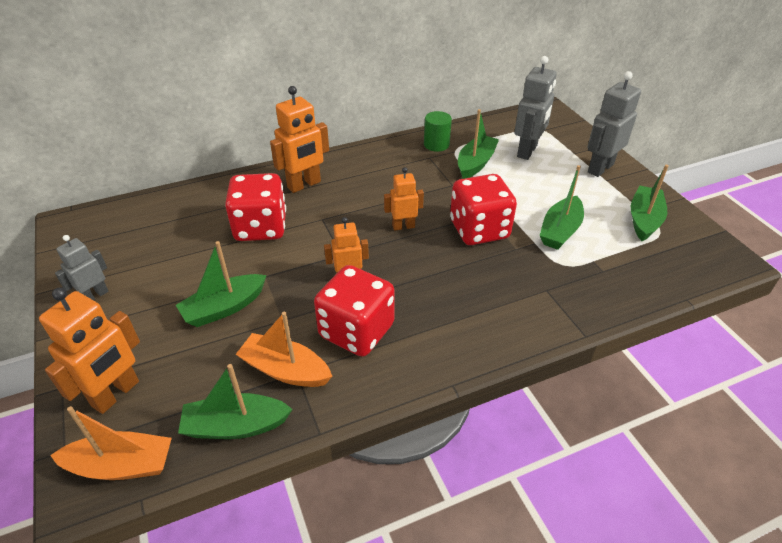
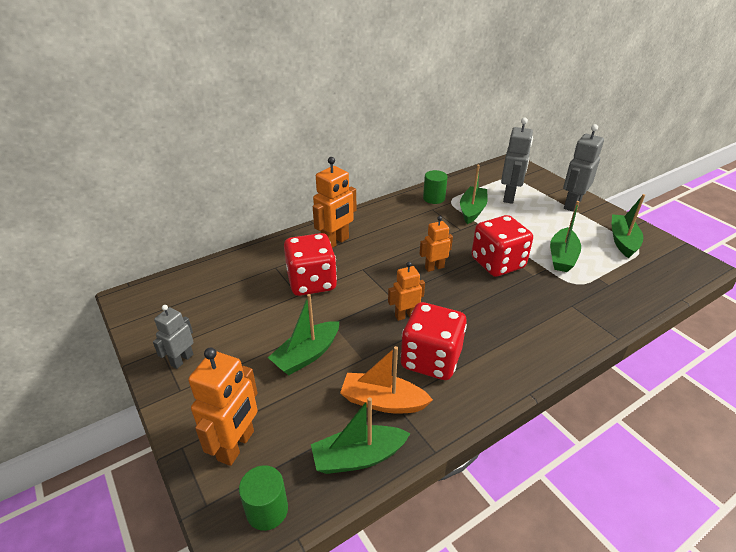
camera: 10 degrees left, 5 degrees down
orange boat [50,406,172,480] -> green cylinder [239,465,288,531]

